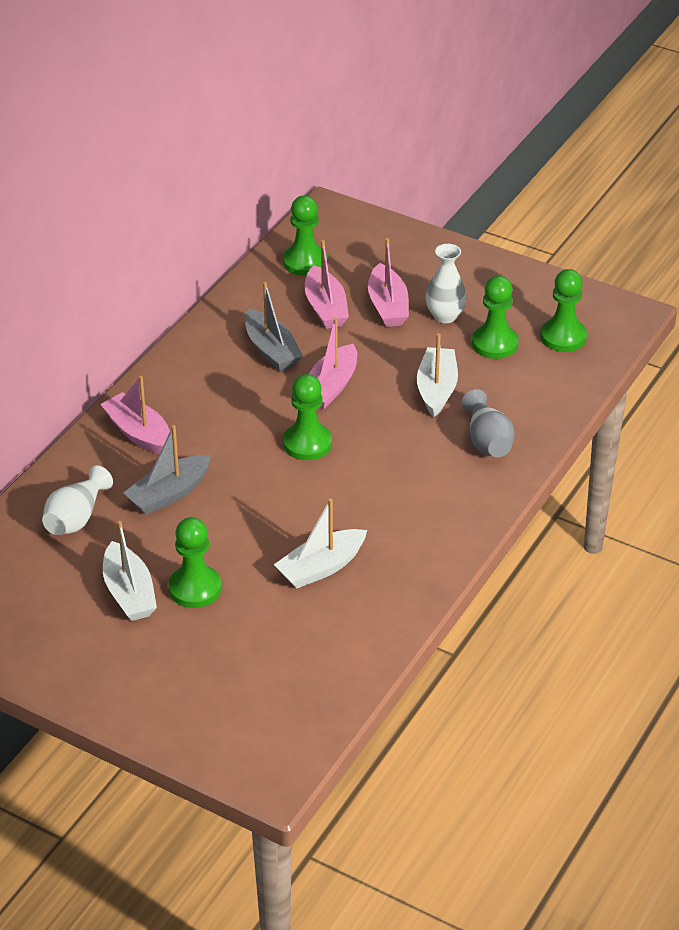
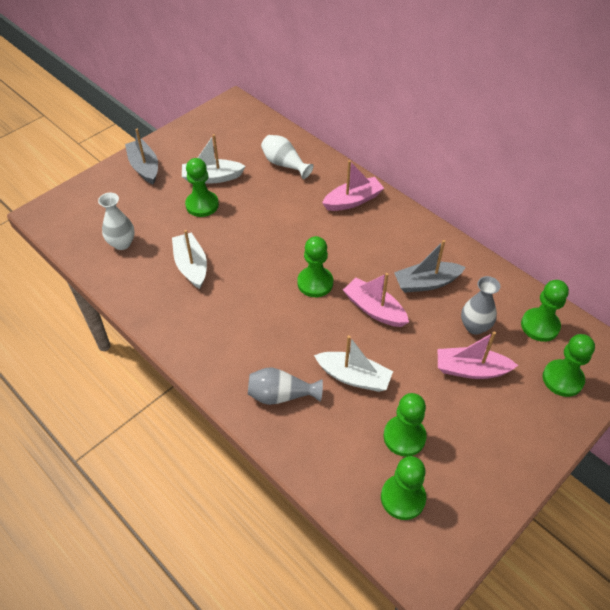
camera: 105 degrees right, 10 degrees up
grey boat [123,425,211,515] -> grey boat moved to [125,129,158,185]
pink boat [305,240,349,329] -> grey vase [461,276,500,335]
white vase [425,244,467,323] -> white vase moved to [98,193,135,250]
none -> green pawn [543,334,595,397]

